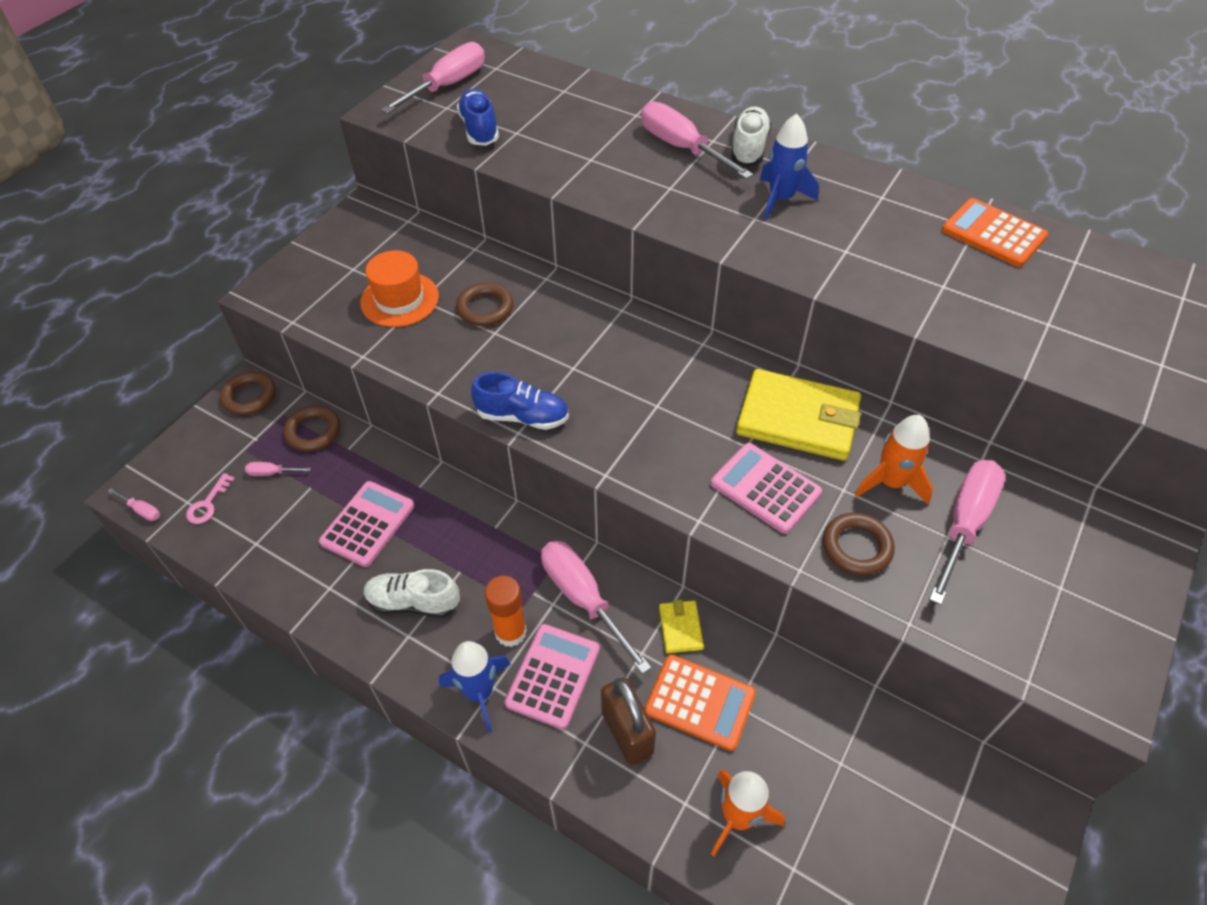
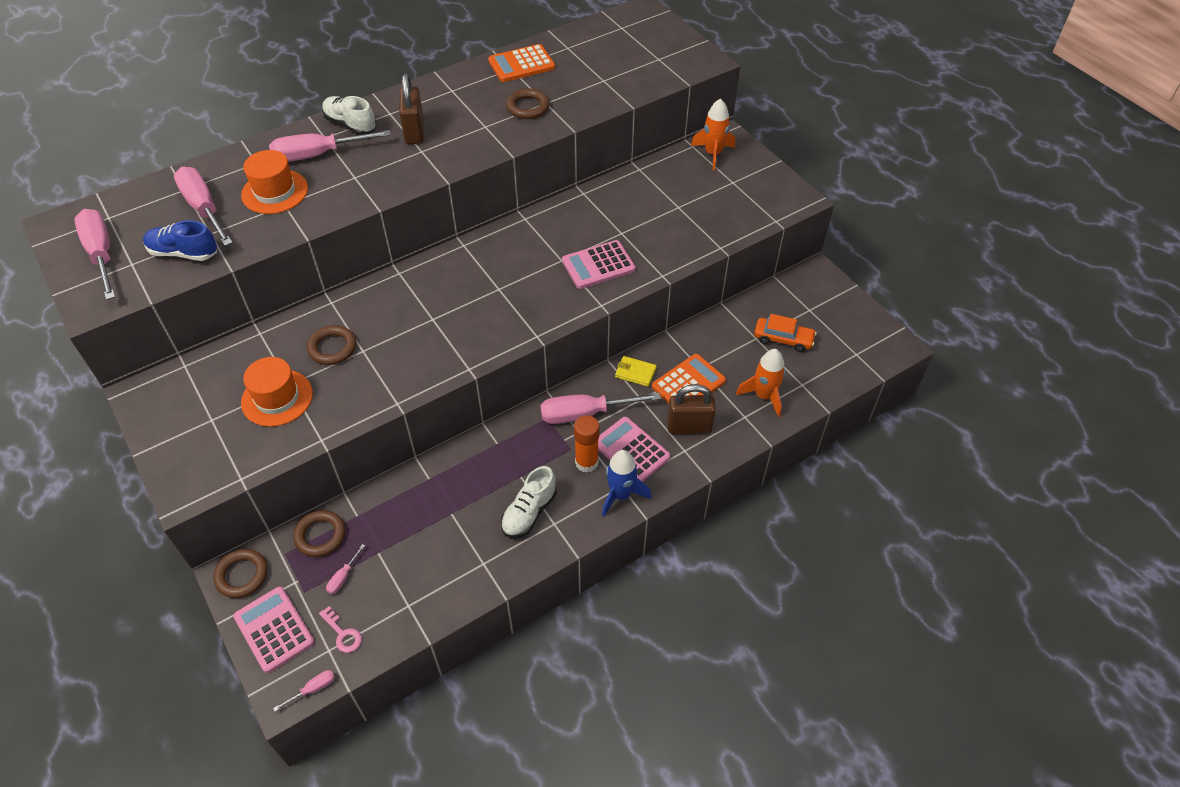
camera: 65 degrees left, 0 degrees up
pink calculator [319,481,414,567] -> pink calculator moved to [233,587,315,673]
blue shoe [471,372,569,430] -> none
yellow wallet [736,369,861,461] -> none
blue rocket [760,113,819,220] -> brown padlock [399,74,424,144]
brown ring [823,513,895,576] -> brown ring moved to [506,88,550,119]
orange rocket [855,415,933,504] -> orange rocket moved to [691,98,735,171]
pink screwdriver [929,460,1005,605] -> pink screwdriver moved to [174,167,233,246]
none -> orange hat [241,150,308,214]
none -> orange car [754,314,817,352]

